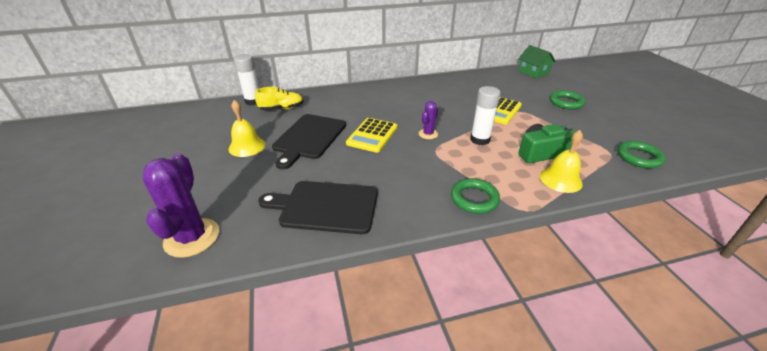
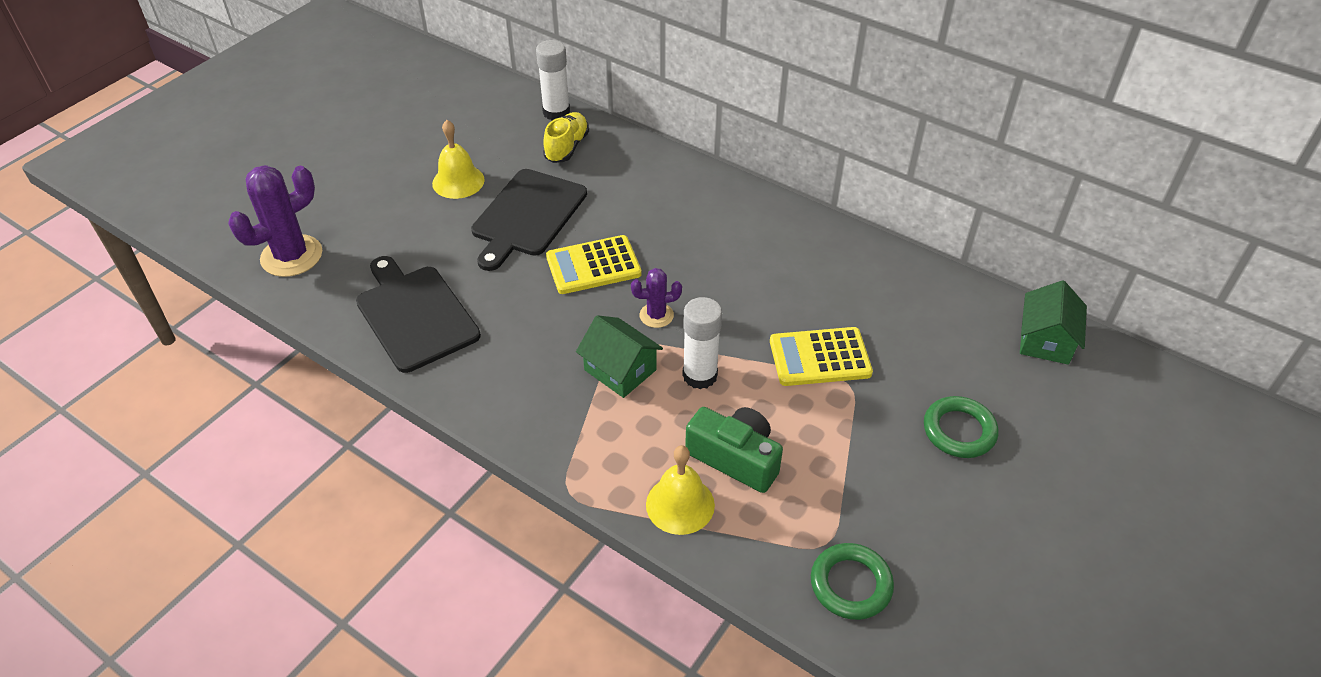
camera: 50 degrees right, 10 degrees up
yellow shoe [255,87,303,111] -> yellow shoe turned 105 degrees counterclockwise [543,112,589,163]
black cutting board [272,114,346,169] -> black cutting board turned 45 degrees counterclockwise [471,169,587,271]
green ring [451,178,500,214] -> none
none -> green house [576,315,663,398]

